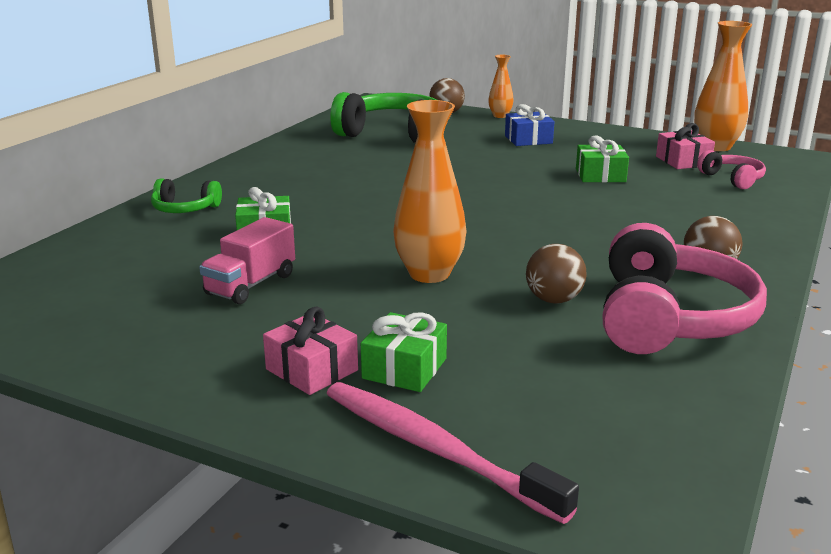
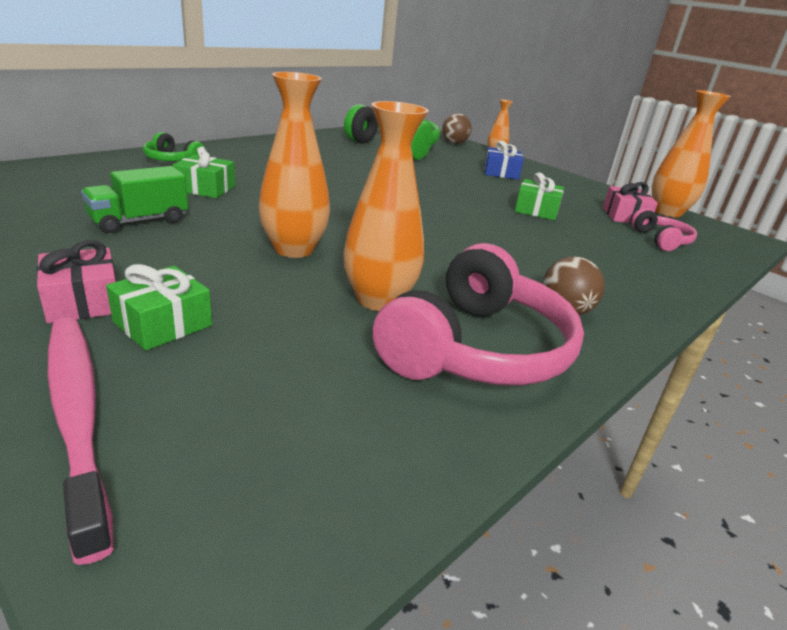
camera: 15 degrees right, 5 degrees up
pink truck [199,217,295,304] -> green truck [81,166,188,233]
brown ball [526,244,586,303] -> orange vase [343,101,429,311]

